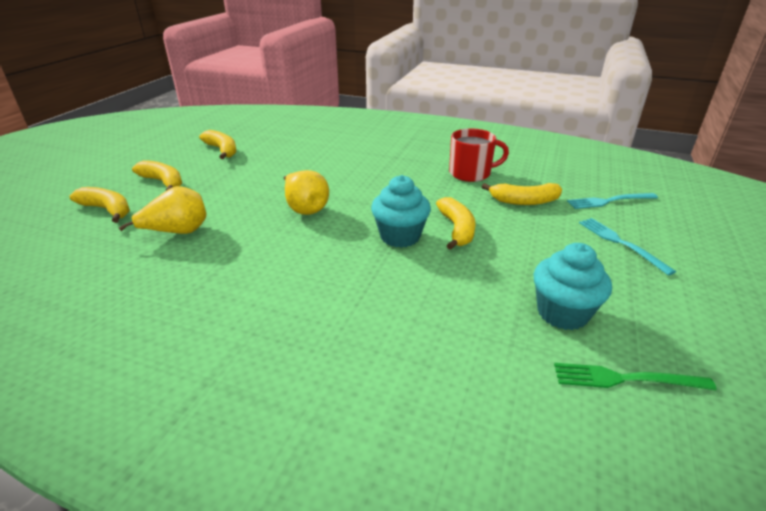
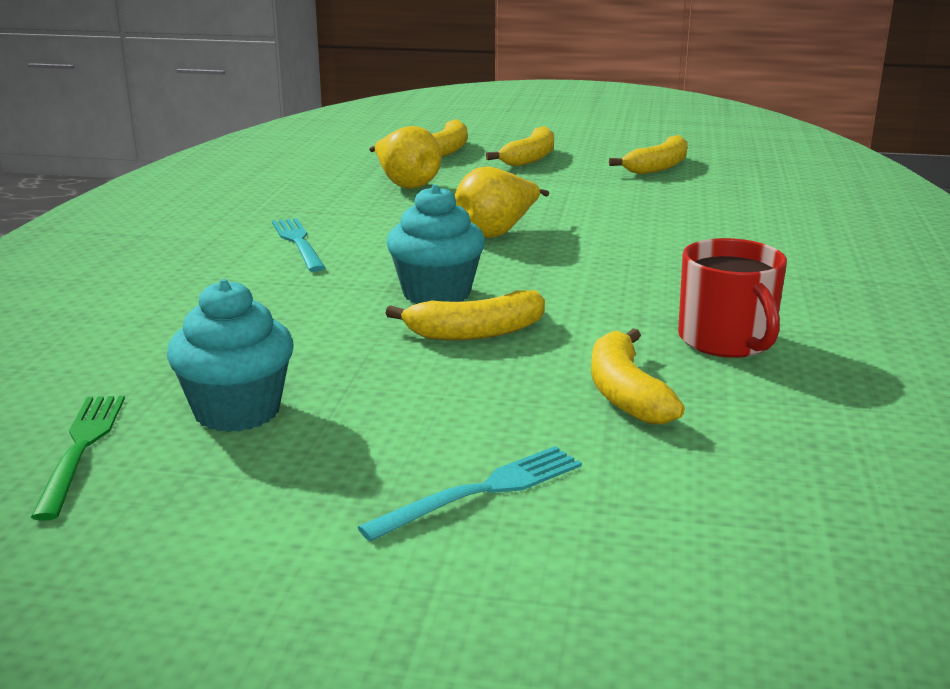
camera: 80 degrees right, 10 degrees down
turquoise fork [567,193,658,209] -> turquoise fork moved to [272,218,326,272]

